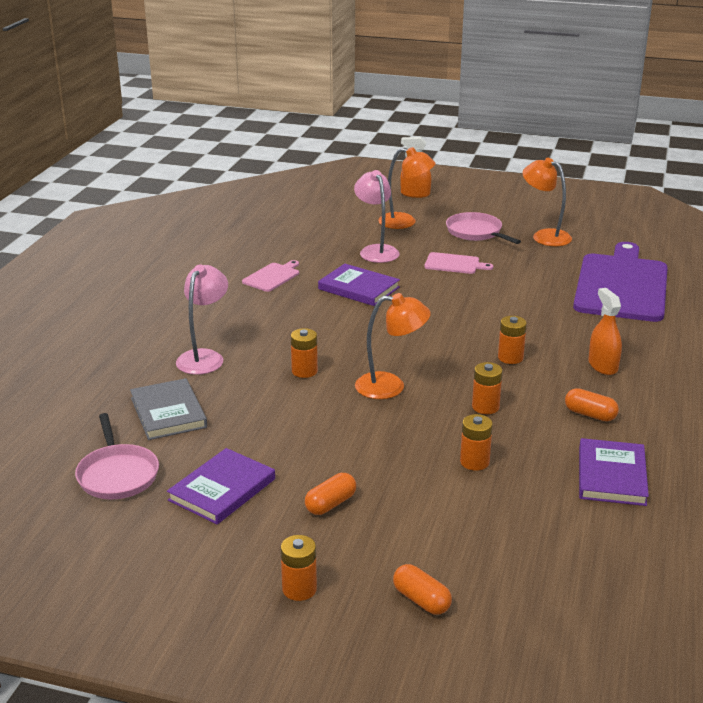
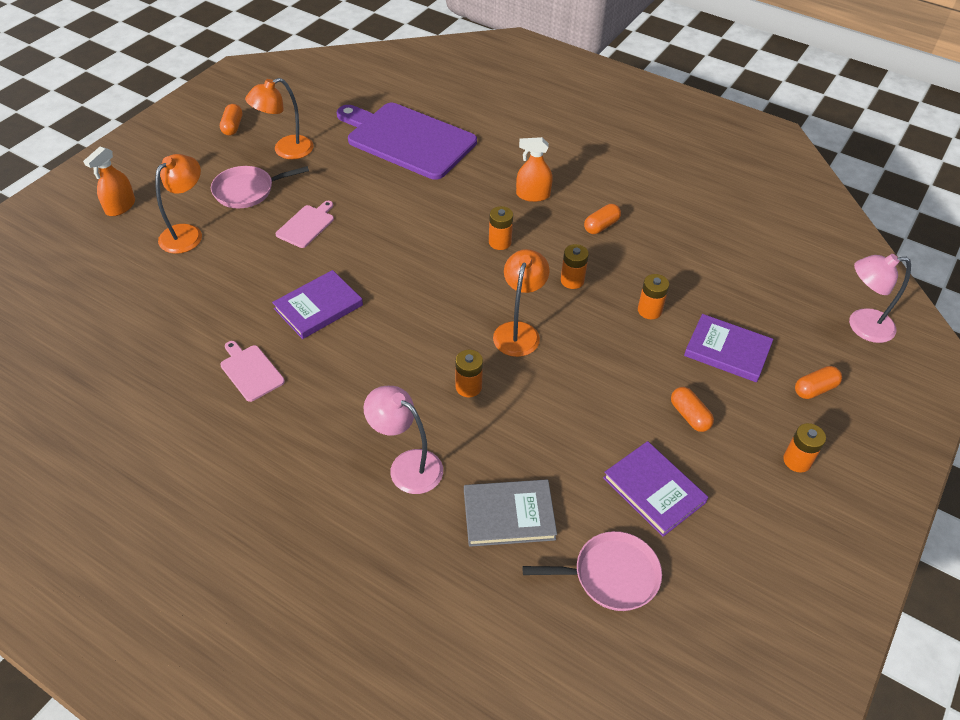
camera: 75 degrees left, 20 degrees up
pink lamp [354,170,400,263] -> pink lamp moved to [849,254,911,343]
purple book [579,438,649,506] -> purple book moved to [684,314,773,383]
none -> orange capsule [220,104,242,136]

